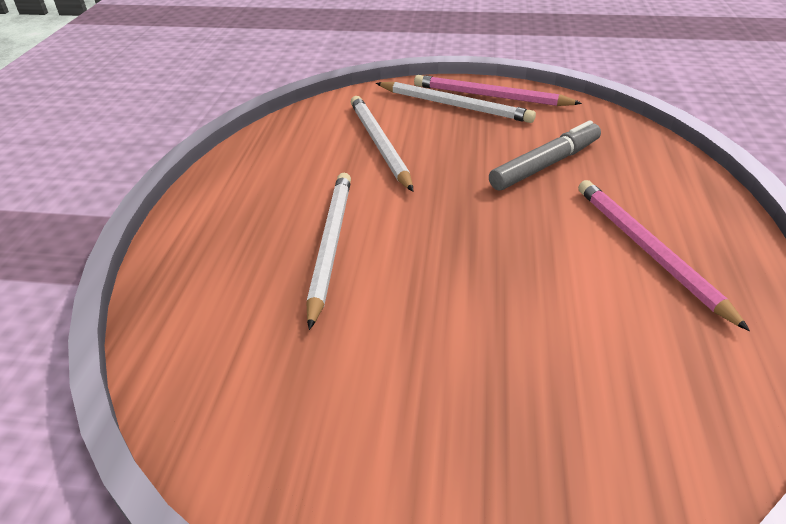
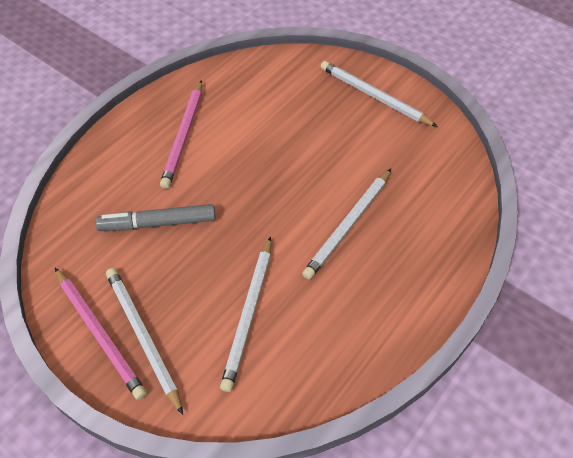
camera: 150 degrees left, 15 degrees up
none -> white pencil [321,61,438,127]

